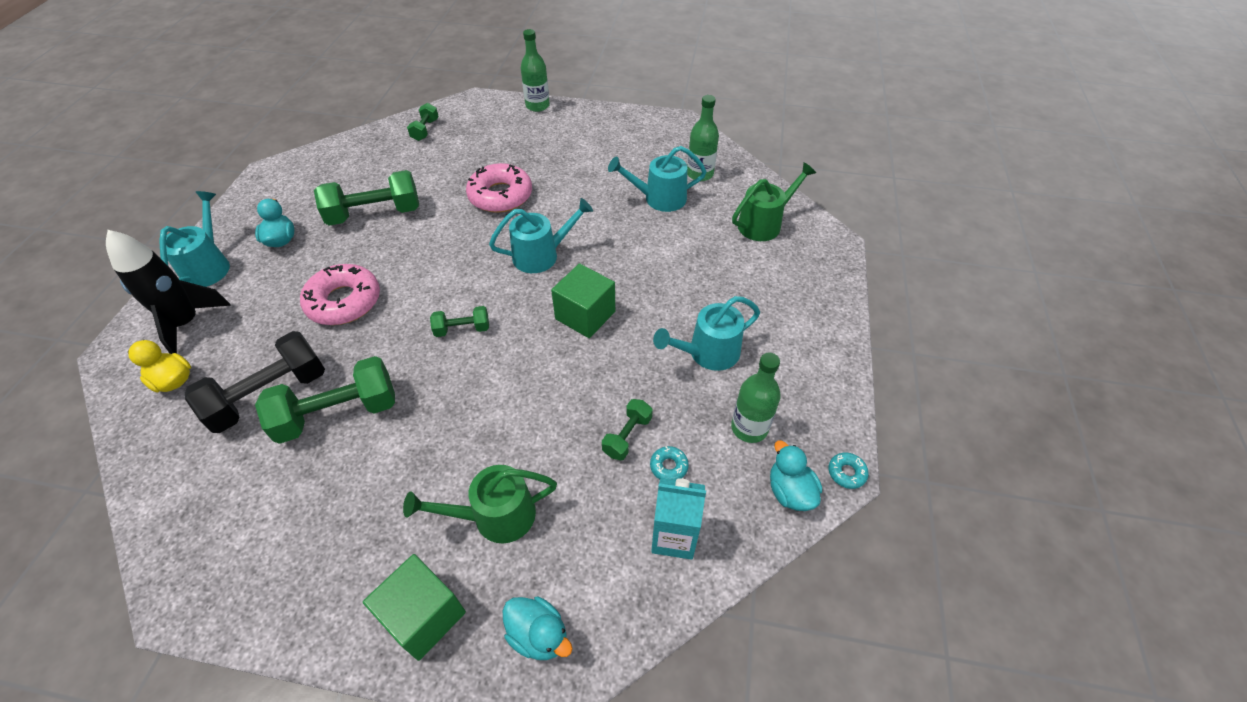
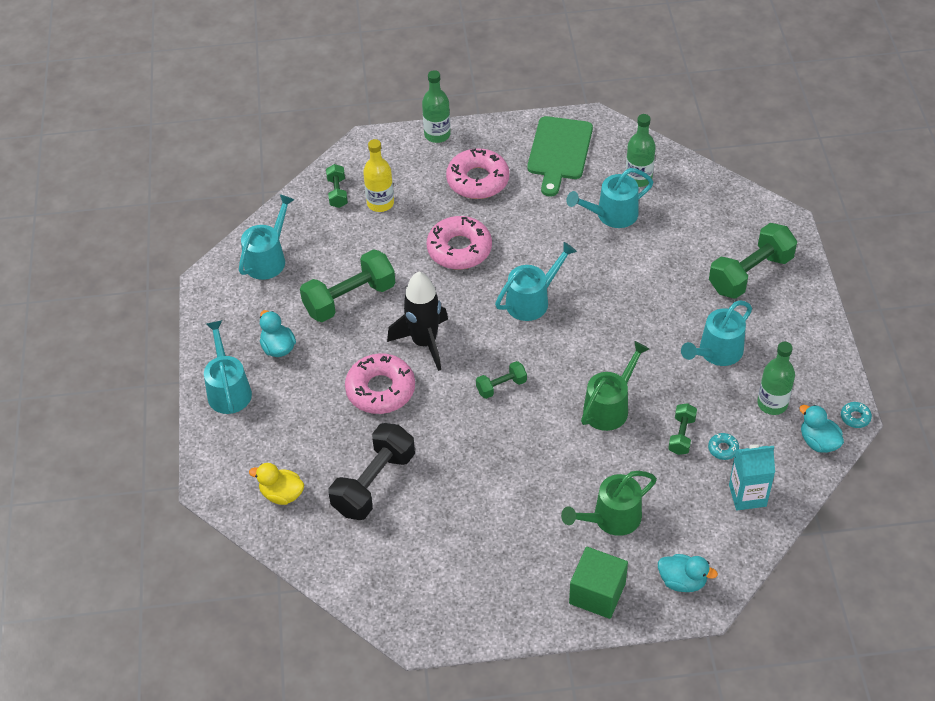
camera: 15 degrees left, 0 degrees up
black rocket [106,230,231,354] -> black rocket moved to [387,272,448,371]
green dumbbell [255,356,395,444] -> green dumbbell moved to [709,223,797,299]
green cube [551,263,615,338] -> none
green watering can [732,162,816,241] -> green watering can moved to [581,341,649,431]
none -> turquoise watering can [239,194,295,280]
none -> yellow bottle [363,139,394,212]
none -> pink donut [446,148,509,199]
none -> green cutting board [527,116,593,196]

